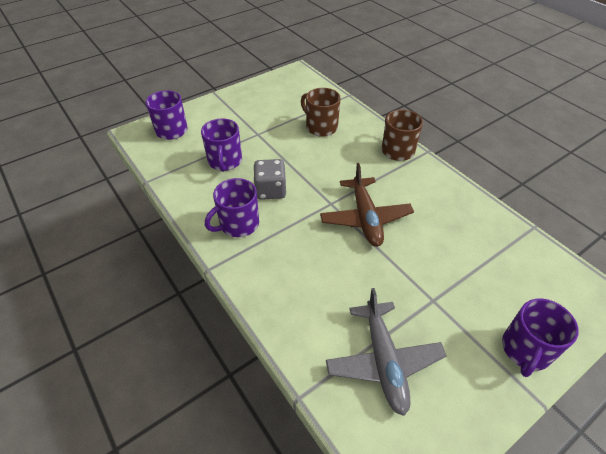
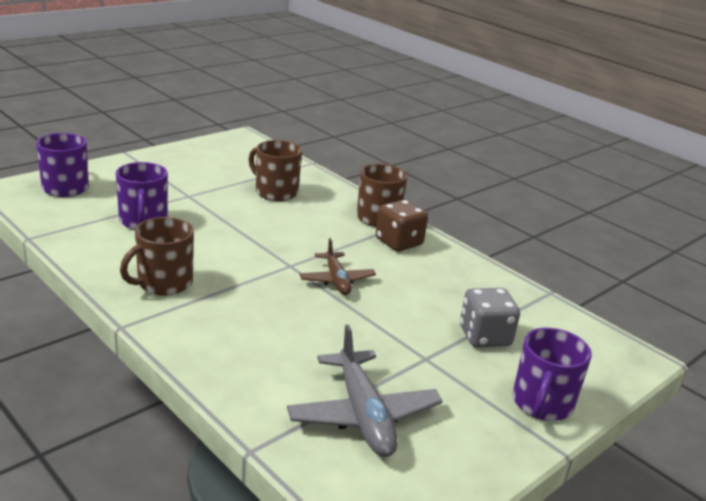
camera: 10 degrees left, 20 degrees down
purple mug [205,178,259,237] -> brown mug [120,217,194,295]
grey dice [253,159,286,200] -> grey dice moved to [460,288,520,347]
brown plane [320,163,414,247] -> brown plane [299,238,376,295], size x0.63
none -> brown dice [376,200,428,251]

